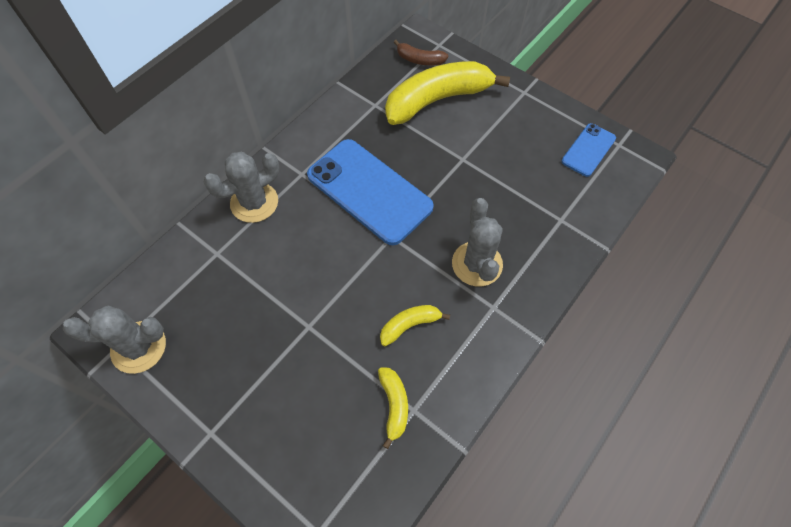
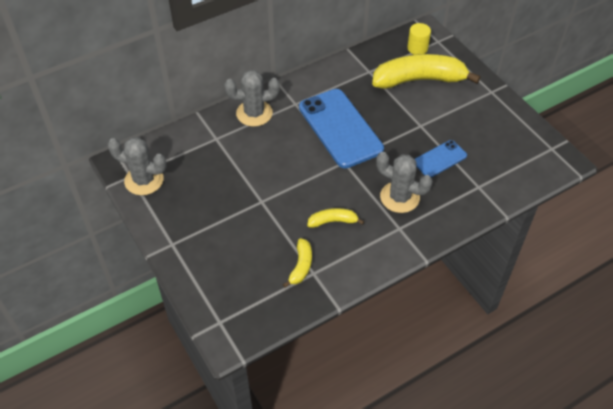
camera: 20 degrees right, 10 degrees down
brown banana [393,40,448,66] -> yellow cylinder [407,23,431,55]
grey cactus [452,198,503,286] -> grey cactus turned 75 degrees counterclockwise [376,152,433,213]
blue phone [562,123,616,177] -> blue phone moved to [415,140,467,177]

